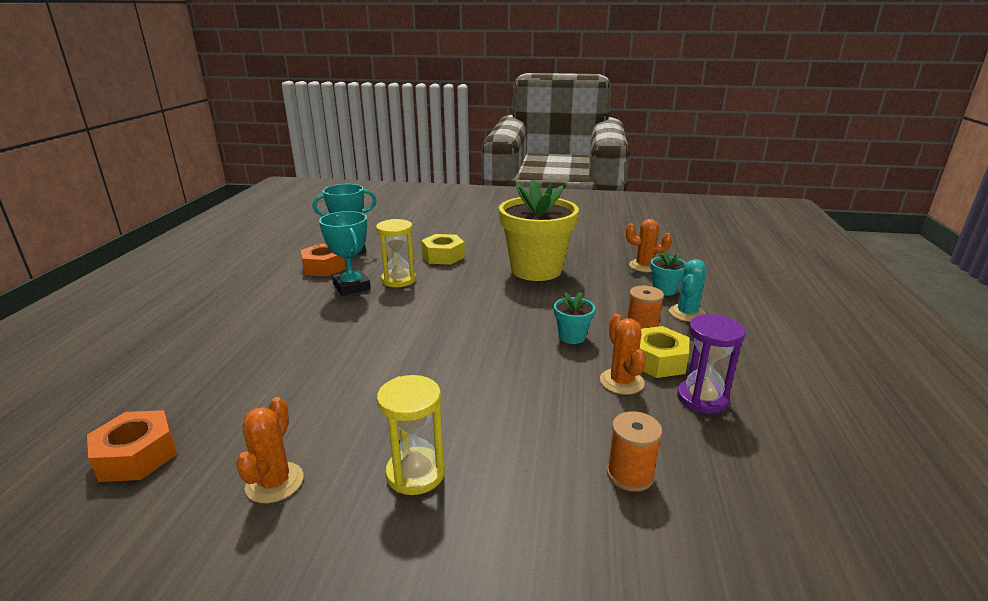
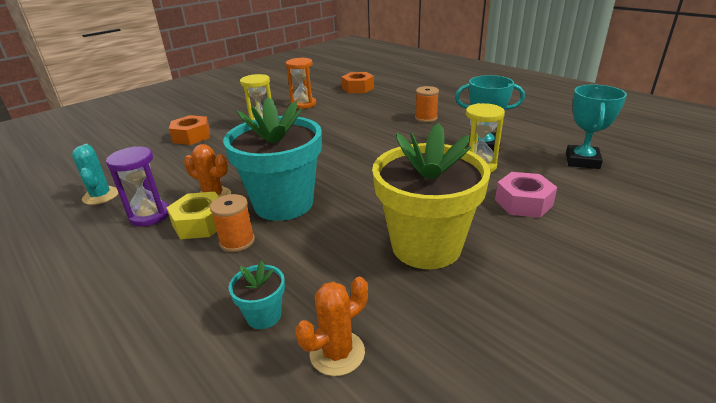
camera: 130 degrees right, 5 degrees up
orange cactus [236,397,303,503] -> orange hourglass [286,58,316,109]
orange nut [300,244,346,276] -> orange nut moved to [169,115,210,145]
yellow nut [421,234,465,265] -> pink nut [495,172,557,218]
turquoise flower pot [554,292,595,344] -> turquoise flower pot [223,97,322,221], size x2.36
orange spool [607,411,662,492] -> orange spool moved to [415,86,439,122]
turquoise cactus [669,259,707,322] -> turquoise cactus moved to [72,144,119,205]

